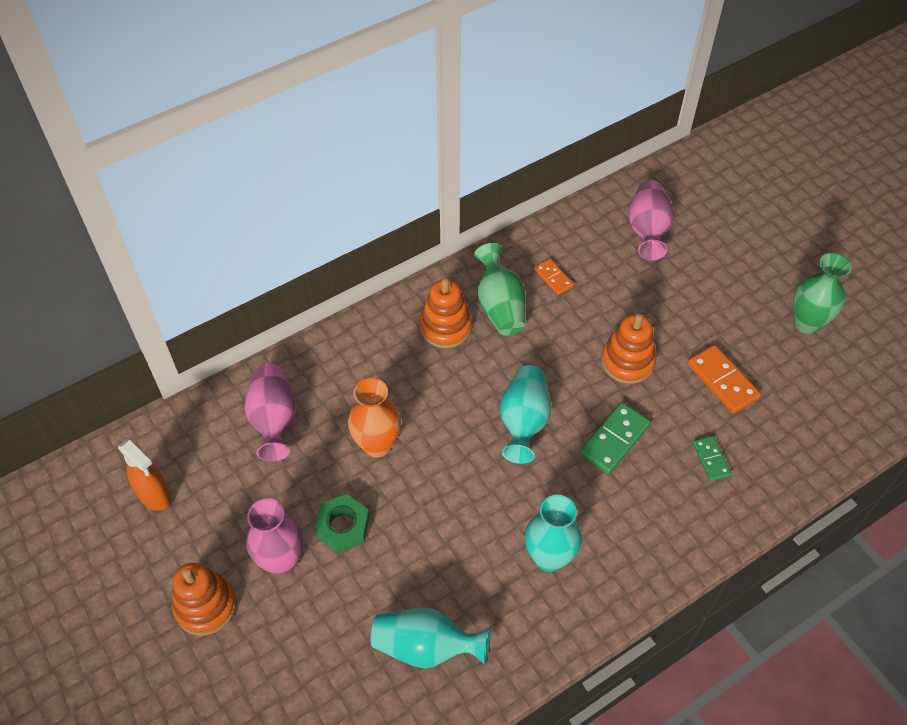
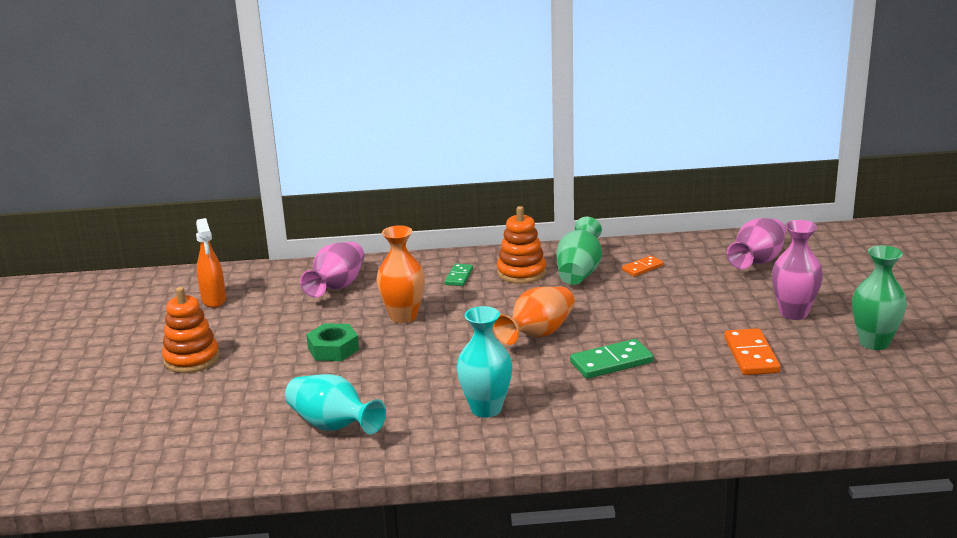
camera: 30 degrees right, 30 degrees down
pink vase [246,498,304,576] -> pink vase moved to [772,220,823,320]
turquoise vase [500,365,551,464] -> orange vase [493,287,575,345]
orange domino [534,259,574,295] -> orange domino turned 60 degrees clockwise [622,255,664,277]
orange stacking toy [601,314,656,384] -> none
green domino [693,436,731,481] -> green domino moved to [445,264,473,286]

